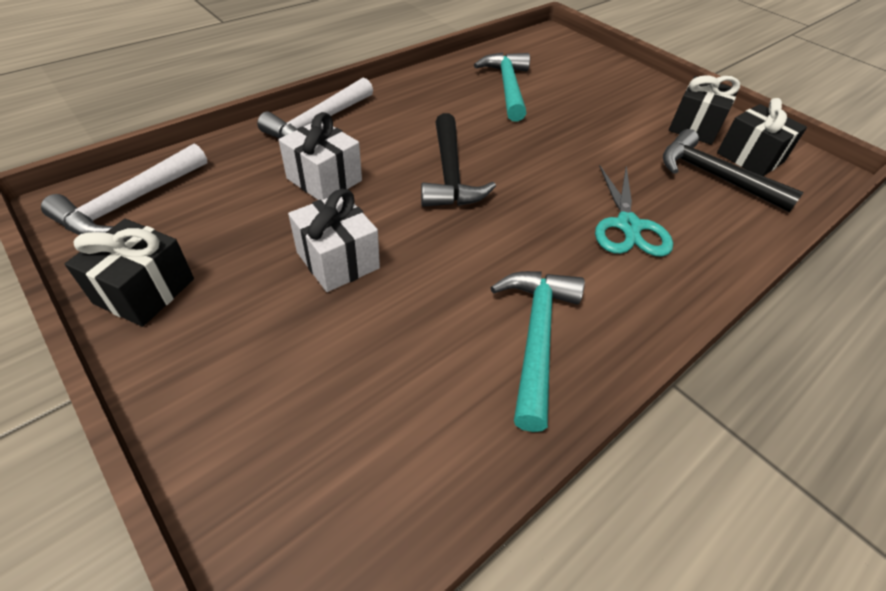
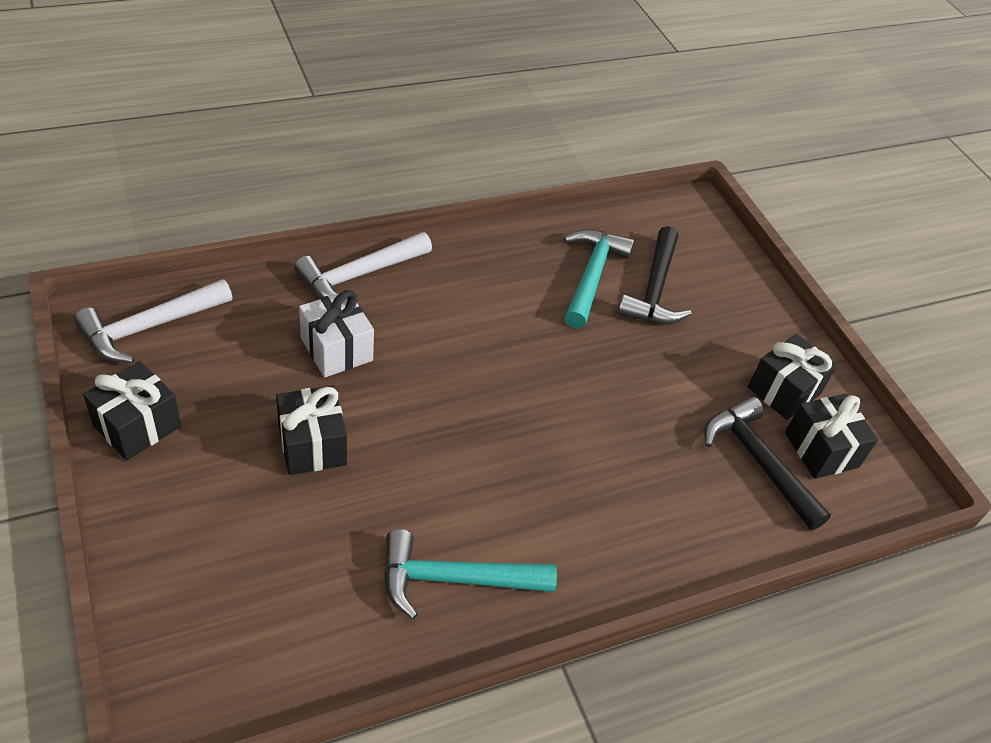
camera: 15 degrees right, 0 degrees up
white gift [288,189,380,292] -> black gift [276,385,347,475]
black hammer [421,113,496,207] -> black hammer moved to [617,226,692,324]
turquoise hammer [490,271,585,432] -> turquoise hammer turned 120 degrees counterclockwise [384,529,557,619]
turquoise scissors [595,166,673,257] -> none

